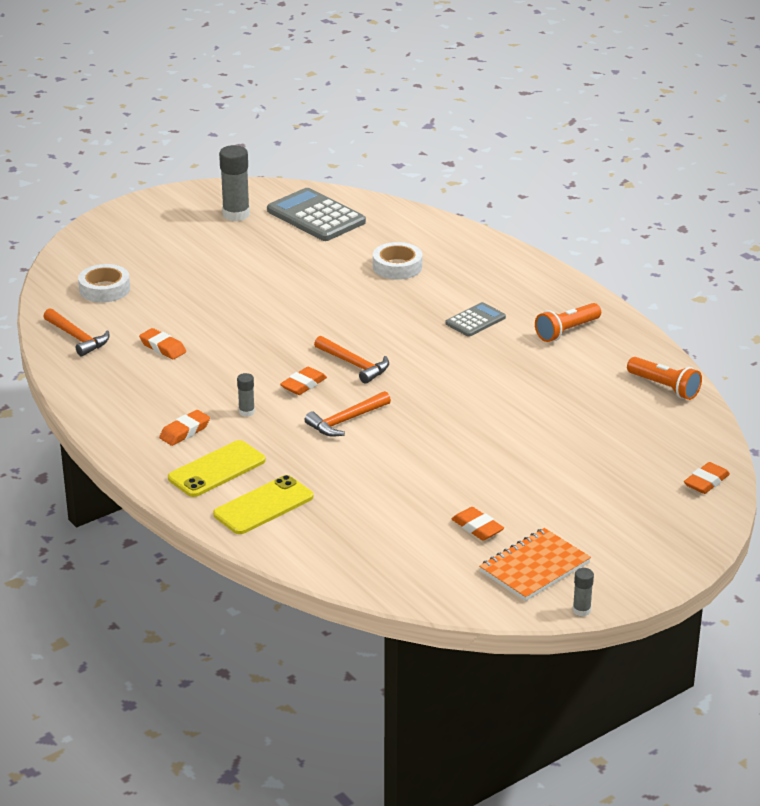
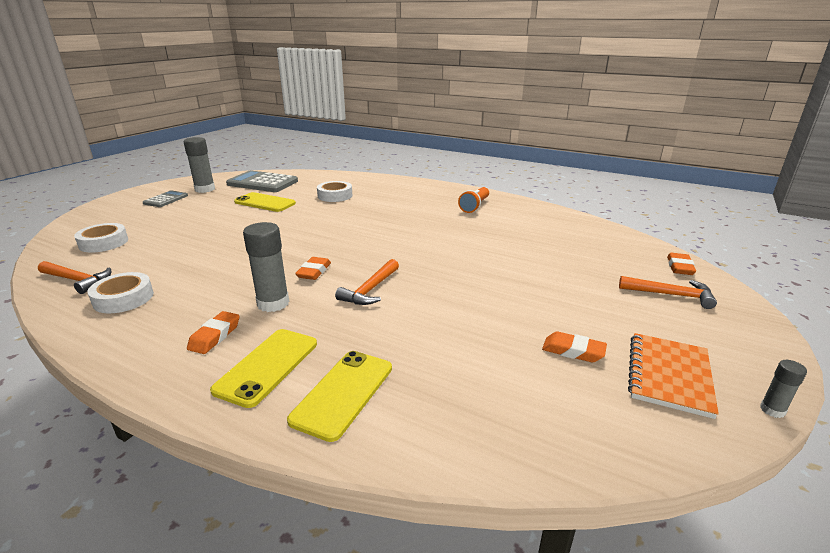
camera: 25 degrees left, 5 degrees down
orange eraser [139,328,186,359] -> none
grey glue stick [237,373,255,417] -> grey glue stick [243,222,289,312], size x2.00
orange hammer [314,336,389,384] -> orange hammer moved to [619,276,717,309]
grey calculator [446,302,506,337] -> grey calculator moved to [143,190,188,207]
orange flashlight [627,357,702,400] -> none
none -> white tape [88,272,154,313]
none -> yellow phone [234,192,296,212]

